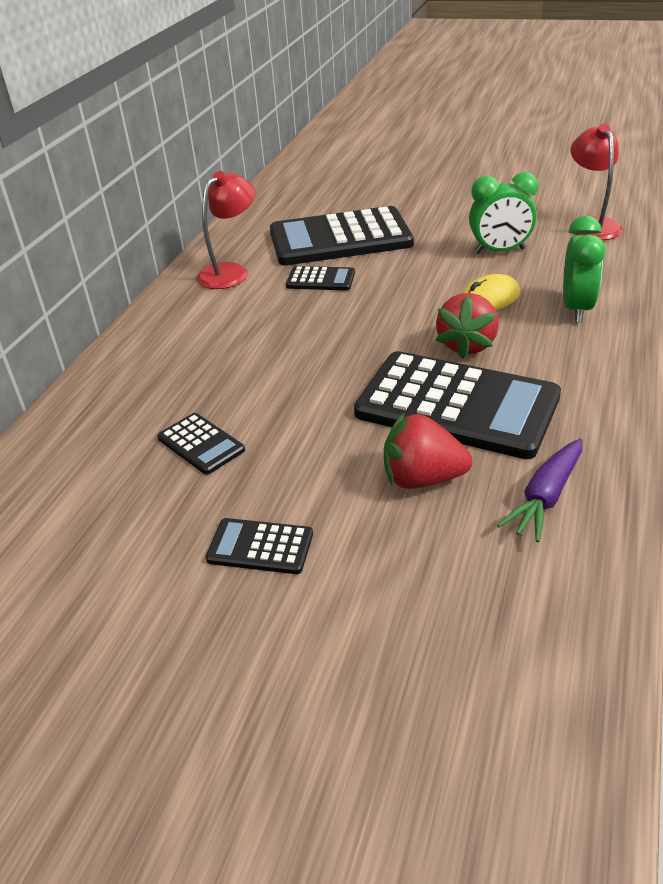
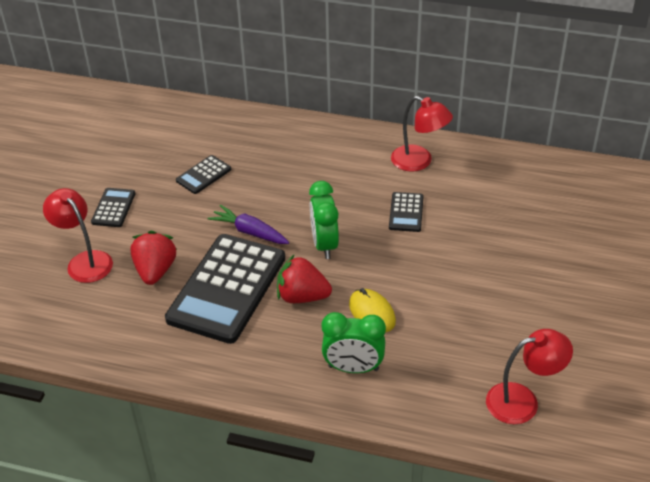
camera: 85 degrees right, 5 degrees up
black calculator [270,206,414,265] -> none
green clock [469,172,538,254] -> green clock moved to [309,181,339,259]
purple carrot [497,438,582,542] -> purple carrot moved to [208,205,289,244]
none -> red lamp [43,188,113,283]

